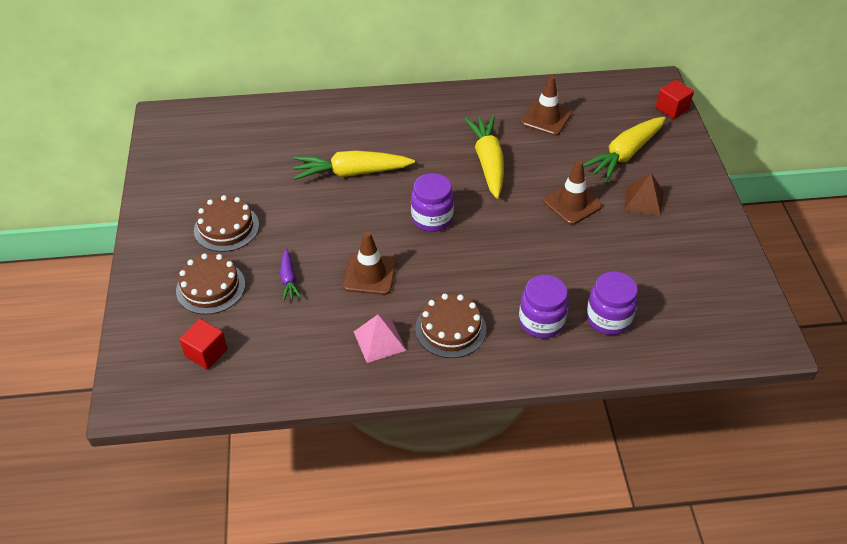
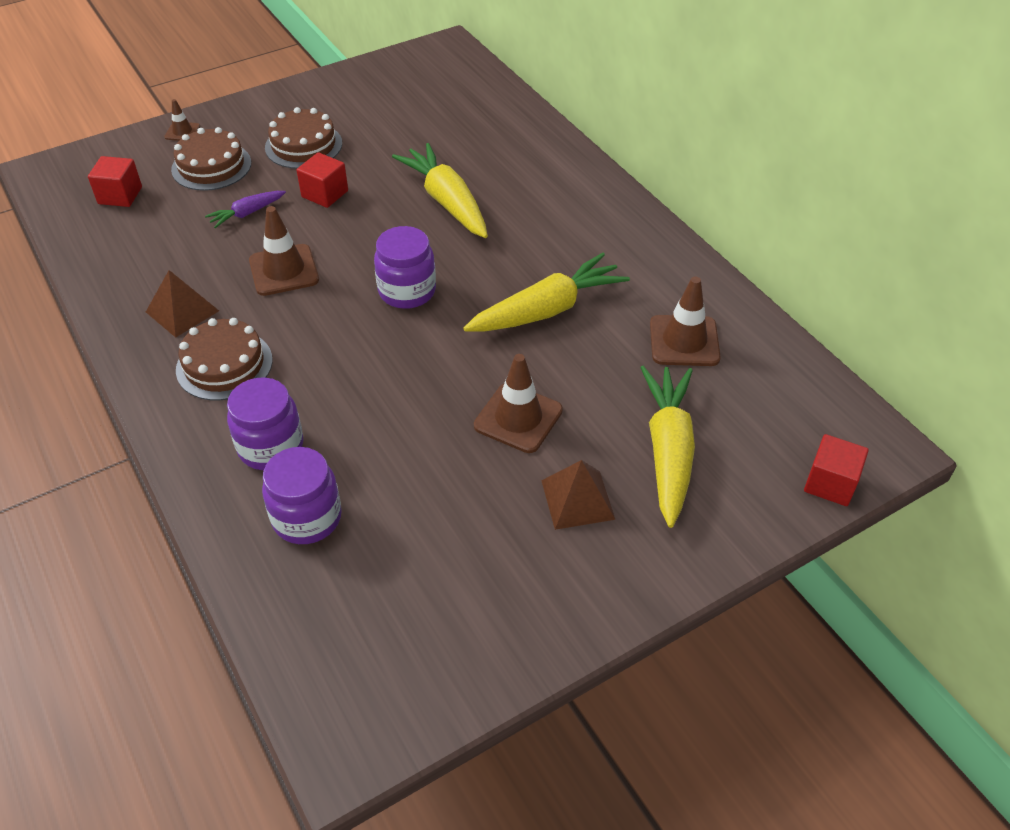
camera: 65 degrees right, 0 degrees up
pink pyramid [354,314,406,363] -> brown pyramid [146,270,219,338]
yellow carrot [583,117,666,182] -> yellow carrot turned 75 degrees clockwise [640,366,695,528]
none -> brown traffic cone [164,99,200,141]
none -> red cube [297,152,348,208]

